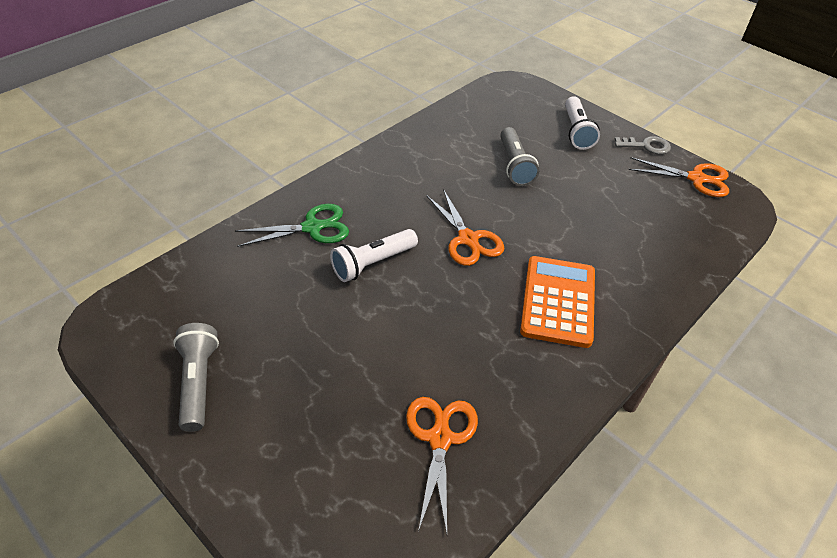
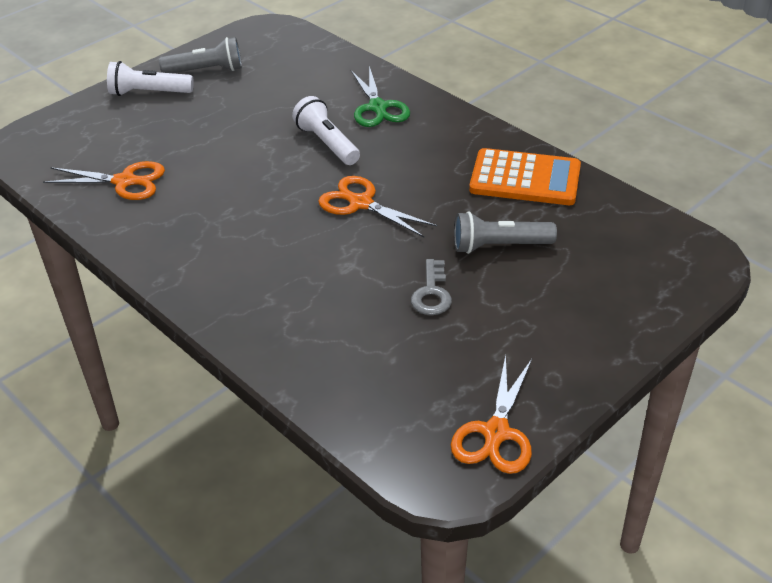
camera: 95 degrees right, 5 degrees down
orange scissors [426,189,504,266] -> orange scissors turned 60 degrees clockwise [318,176,437,237]
orange calculator [520,256,595,348] -> orange calculator moved to [469,148,581,205]
white flashlight [565,96,600,150] -> white flashlight moved to [107,61,194,96]
grey key [615,136,671,154] -> grey key moved to [411,259,452,315]

